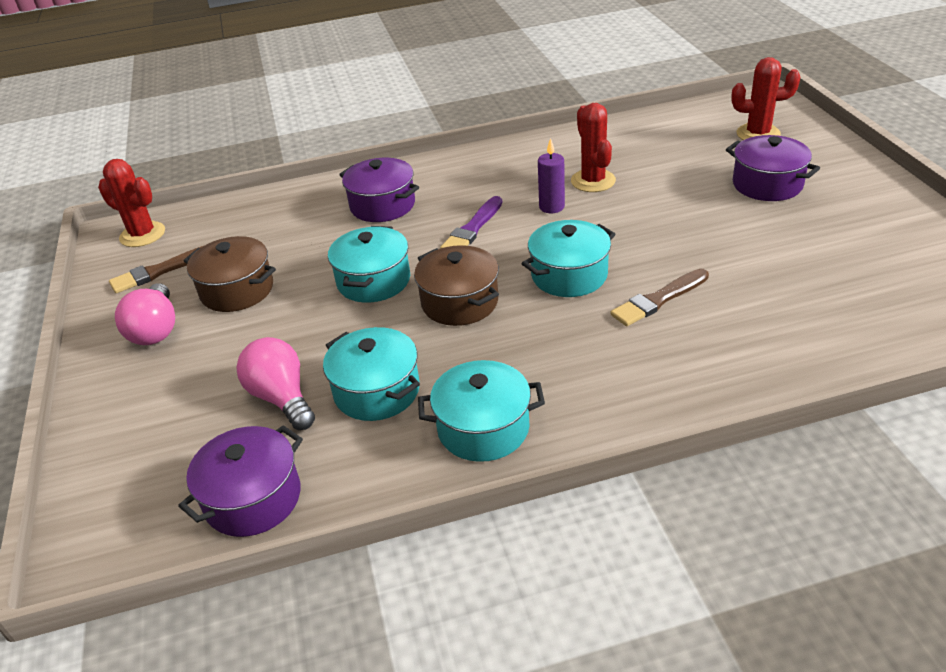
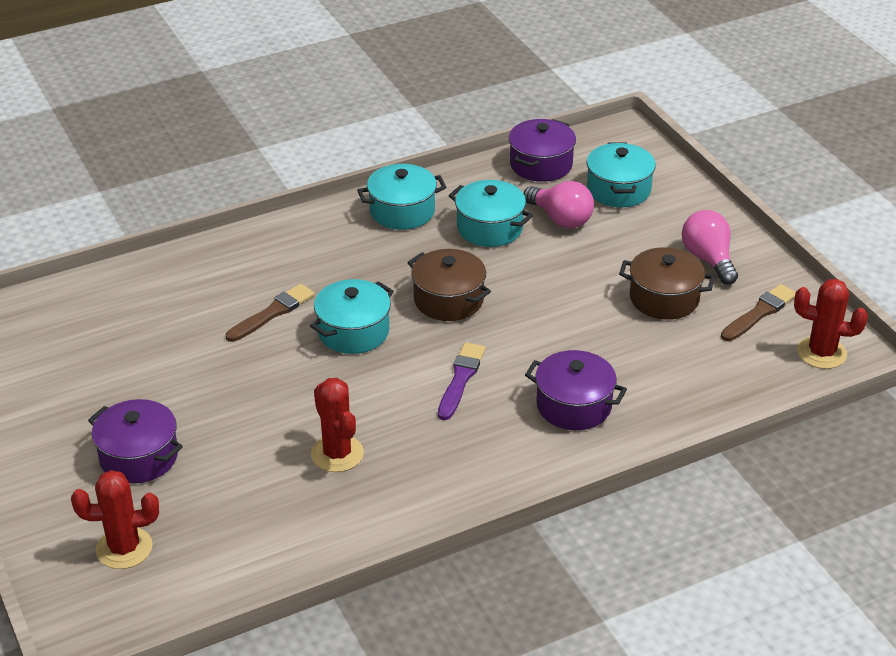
camera: 165 degrees right, 0 degrees up
turquoise pot [328,226,410,303] -> turquoise pot moved to [587,142,656,207]
purple candle [538,138,565,213] -> none

